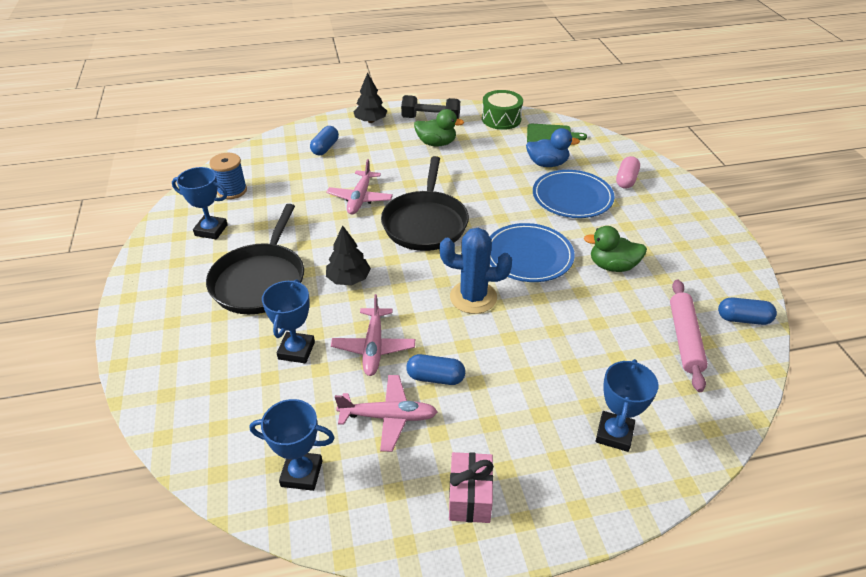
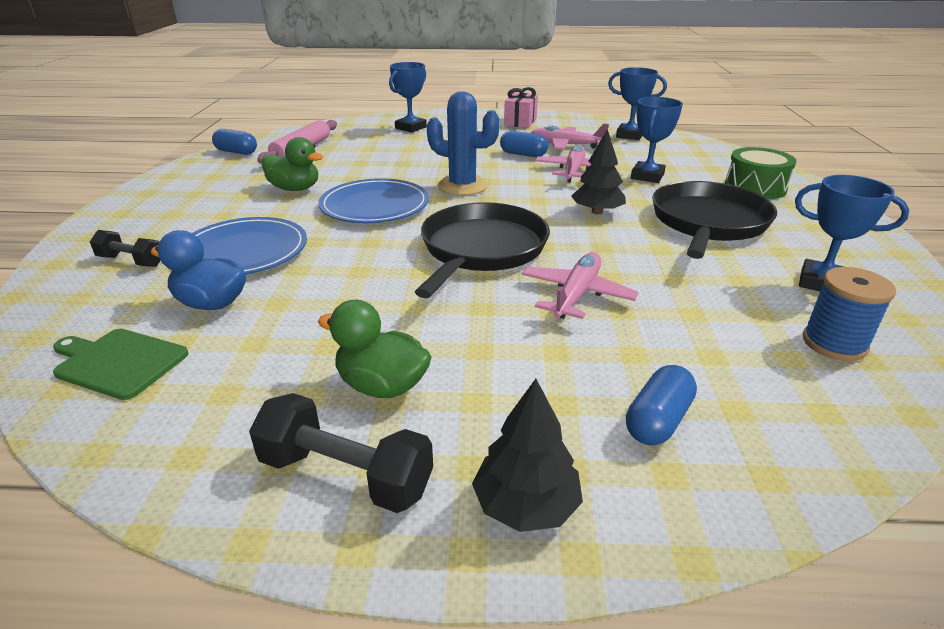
camera: 165 degrees left, 10 degrees down
green drum [482,90,523,130] -> green drum moved to [724,147,796,199]
pink capsule [616,156,640,189] -> black dumbbell [90,230,161,267]

